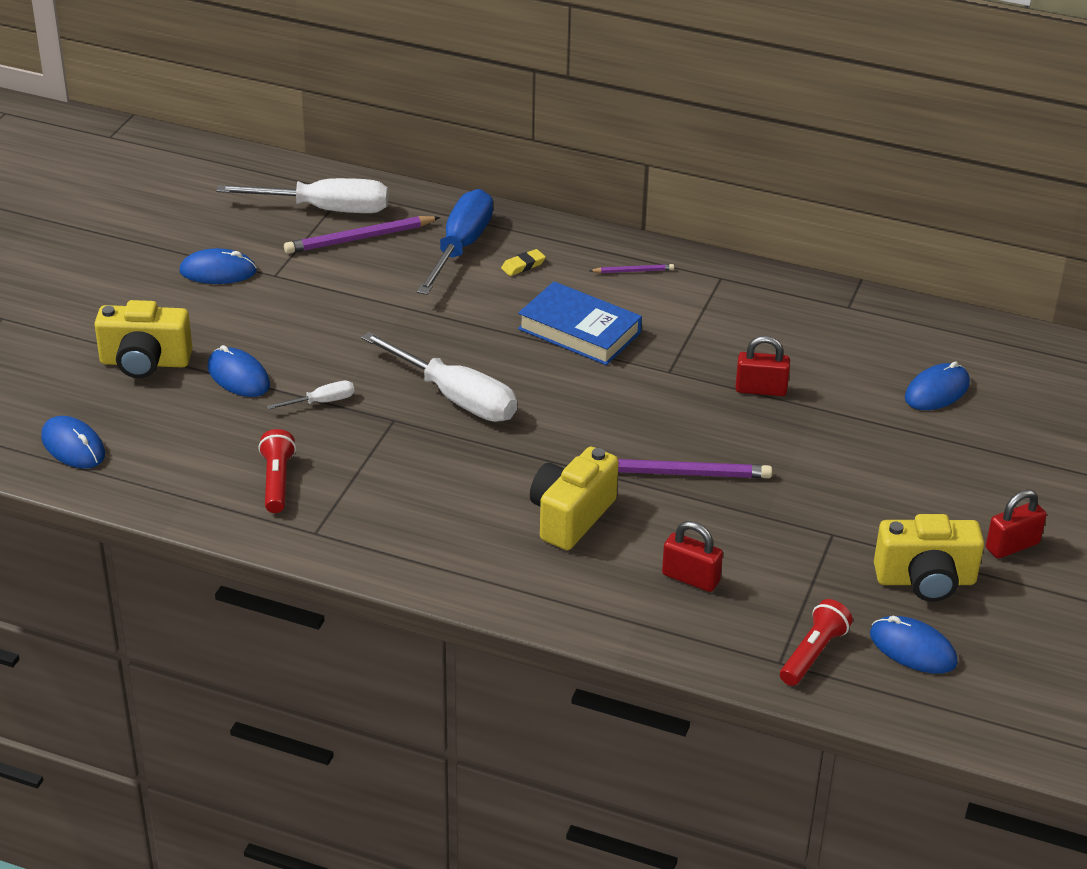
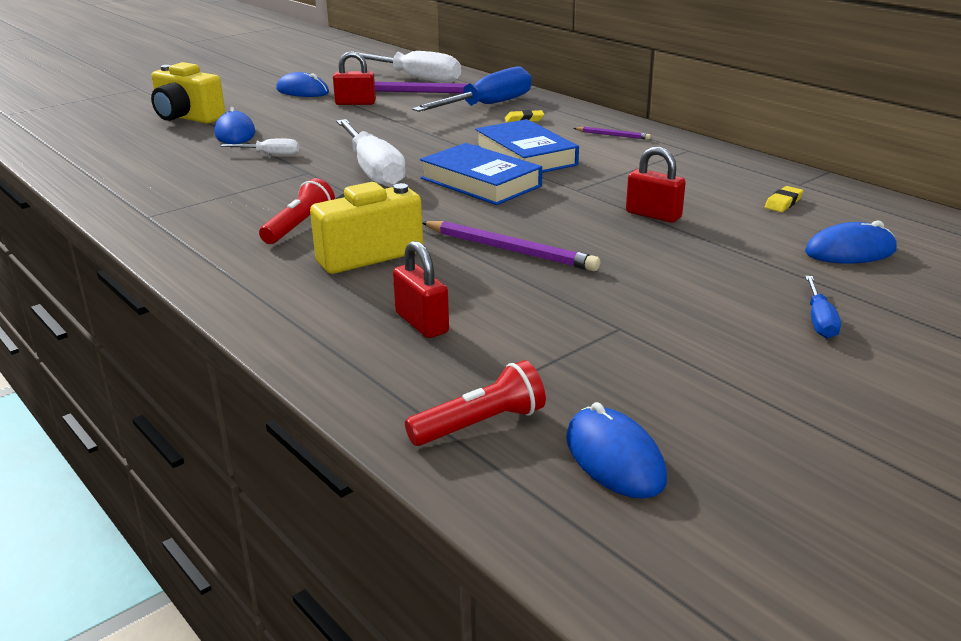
camera: 30 degrees right, 10 degrees down
blue mouse [41,416,105,469] -> none
red flashlight [259,429,296,513] -> red flashlight moved to [259,178,335,244]
yellow camera [874,514,984,602] -> none
red padlock [986,490,1047,559] -> red padlock moved to [333,51,376,105]
none -> blue book [420,143,542,205]
none -> yellow eraser [765,186,803,212]
none -> blue screwdriver [805,276,841,339]

